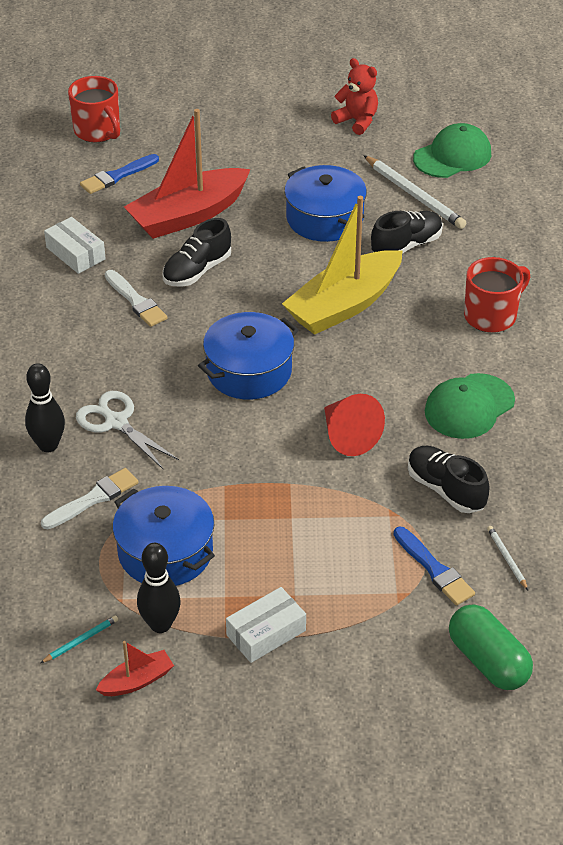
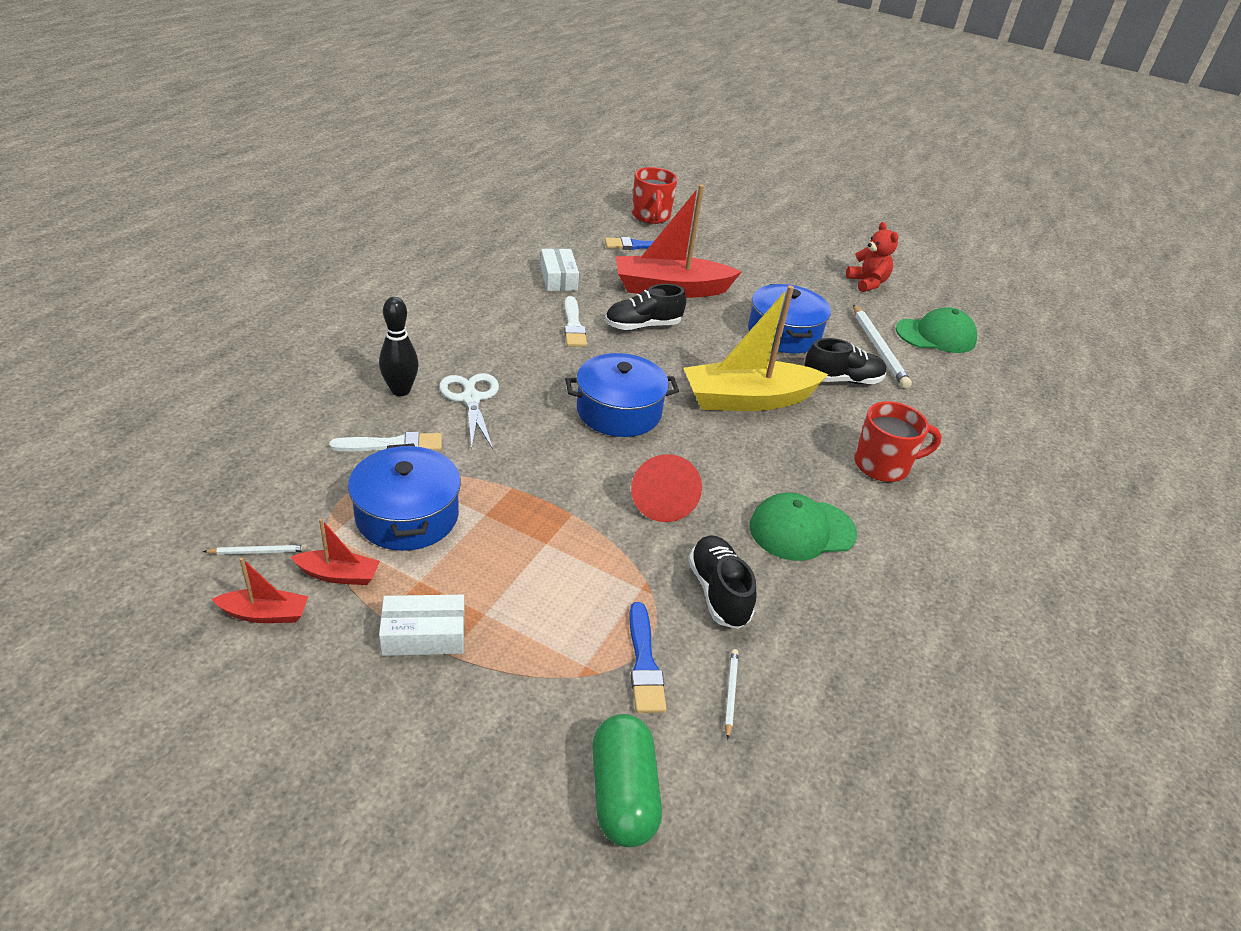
camera: 25 degrees right, 5 degrees down
turquoise pencil [40,615,118,663] -> white pencil [203,545,308,555]
black bowling pin [137,543,181,633] -> red boat [291,518,380,585]

